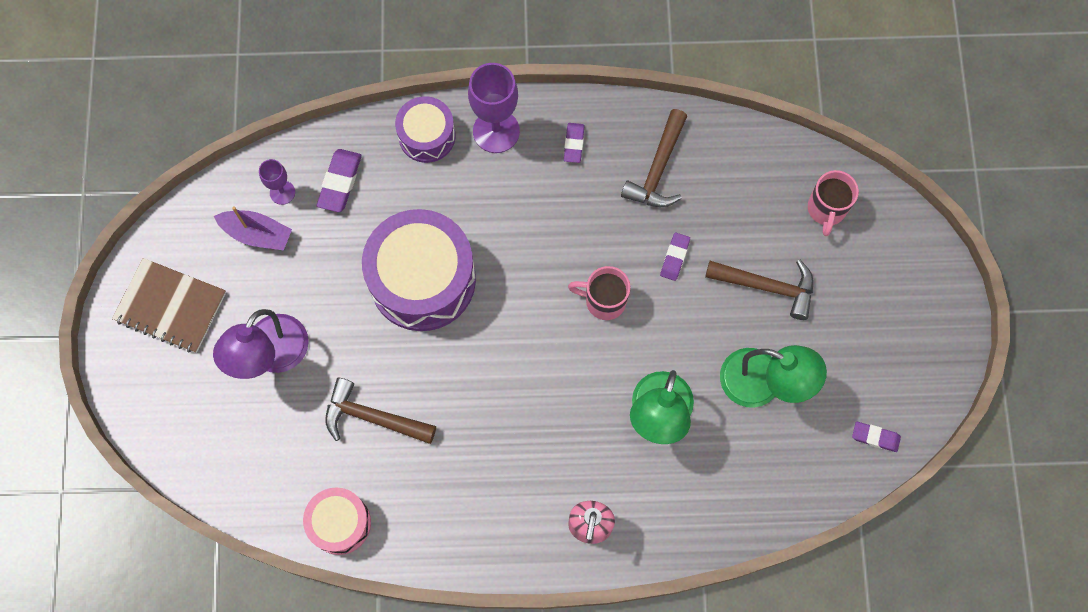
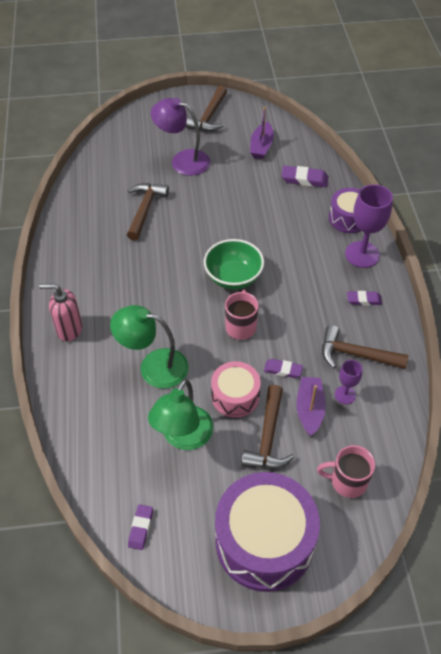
camera: 85 degrees right, 20 degrees down
brown notebook [112,258,226,353] -> brown hammer [186,85,227,132]
purple goblet [259,159,295,205] -> purple goblet moved to [335,360,362,404]
pink drum [303,487,371,555] -> pink drum moved to [211,361,261,418]
purple drum [362,209,476,331] -> purple drum moved to [215,472,320,592]
none -> green bowl [204,239,264,290]
none -> purple boat [296,377,326,436]

